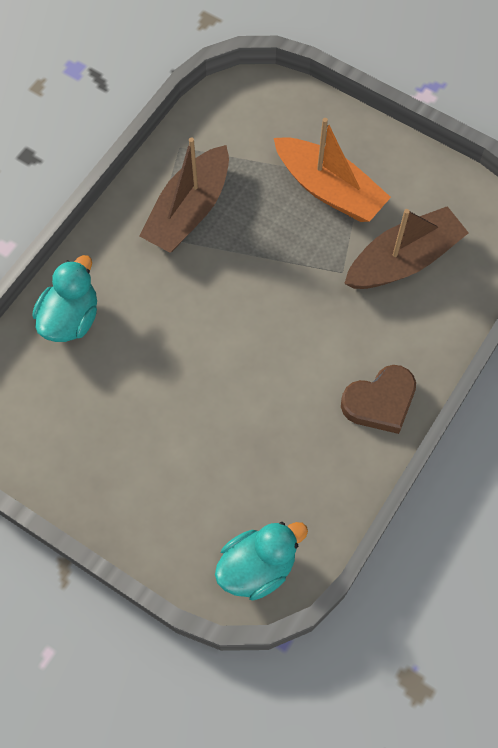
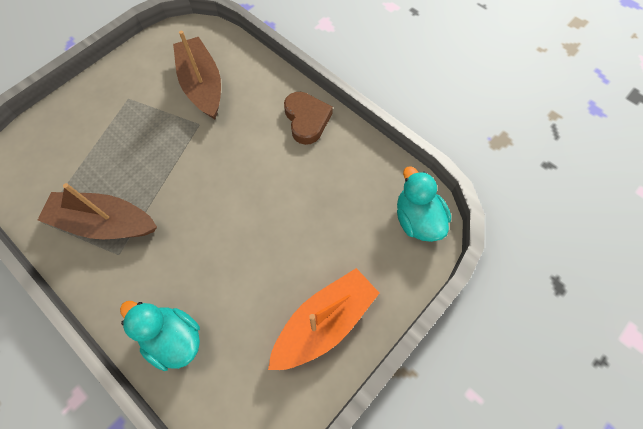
camera: 80 degrees left, 0 degrees up
brown boat [139,138,229,253] -> brown boat turned 150 degrees clockwise [38,183,157,239]
orange boat [274,118,391,222] -> orange boat moved to [268,268,379,370]

